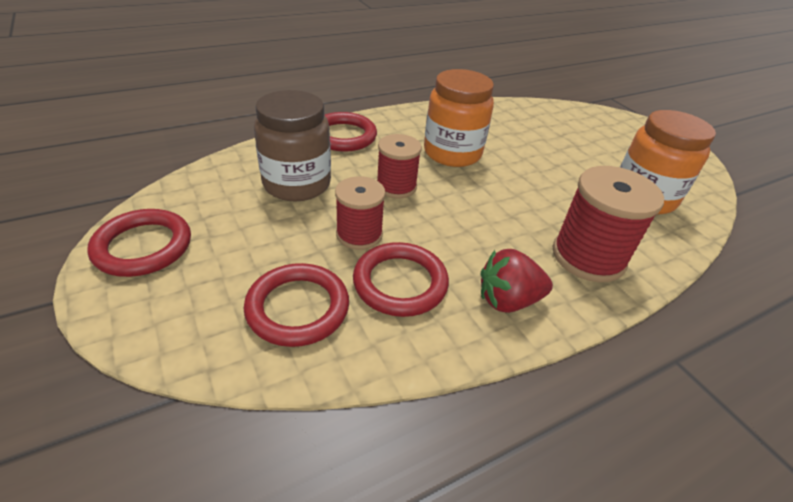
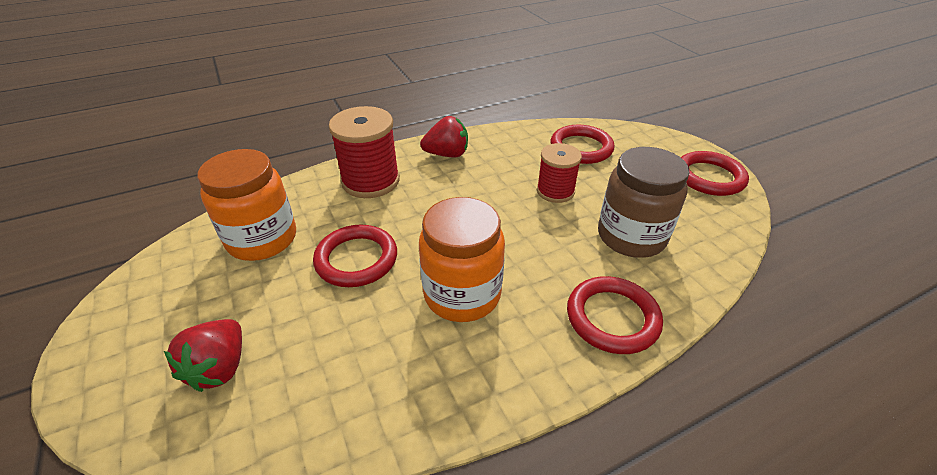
camera: 175 degrees left, 0 degrees up
red ring [353,242,449,317] -> red ring moved to [313,225,397,287]
red spool [377,134,422,198] -> none
none -> red strawberry [164,319,242,392]

